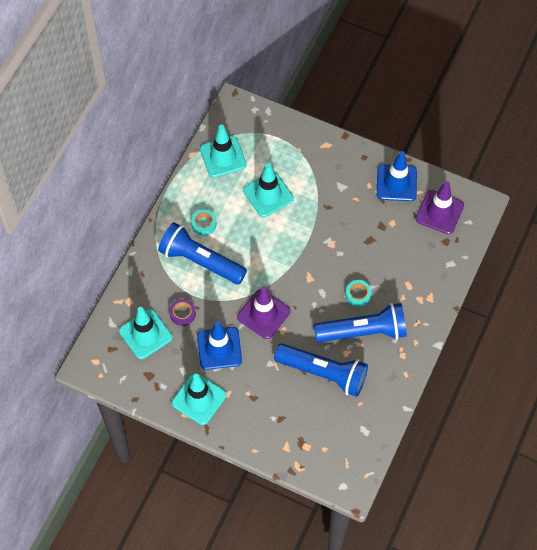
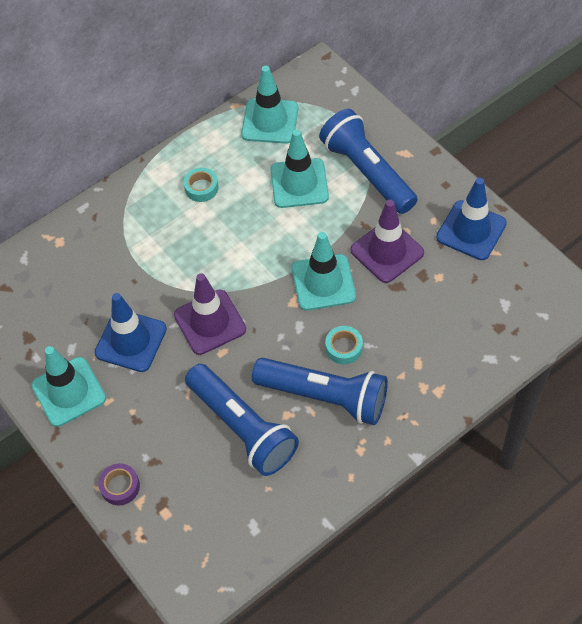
camera: 30 degrees right, 5 degrees down
turquoise traffic cone [119,307,172,359] -> turquoise traffic cone moved to [292,232,356,311]
blue flashlight [158,222,247,285] -> blue flashlight moved to [319,109,417,214]
purple tape [169,299,196,326] -> purple tape moved to [98,463,140,505]
purple traffic cone [416,181,464,234] -> purple traffic cone moved to [350,200,424,283]

